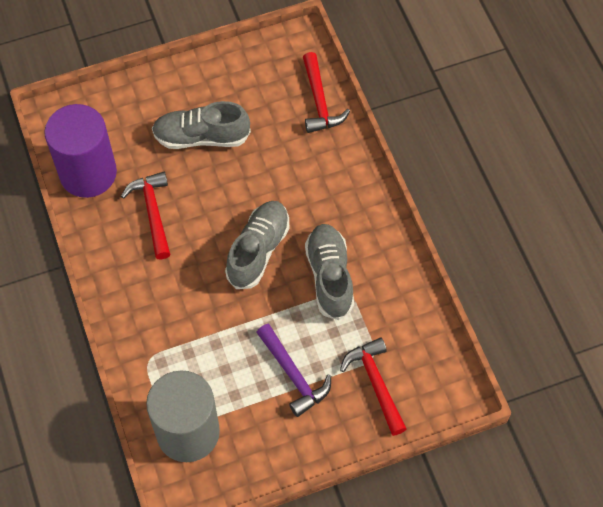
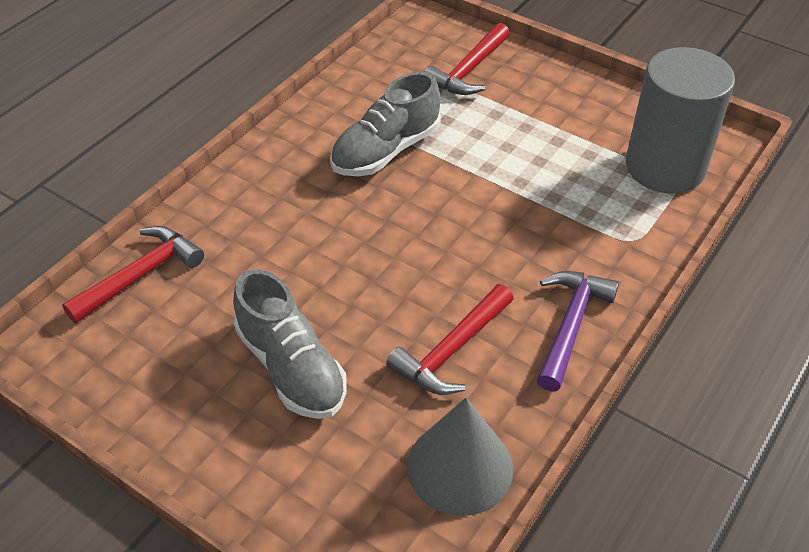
camera: 125 degrees left, 15 degrees down
purple cylinder [44,104,117,198] -> grey cone [407,398,513,516]
grey shoe [225,201,289,289] -> none
purple hammer [256,324,331,417] -> purple hammer moved to [537,271,619,392]

